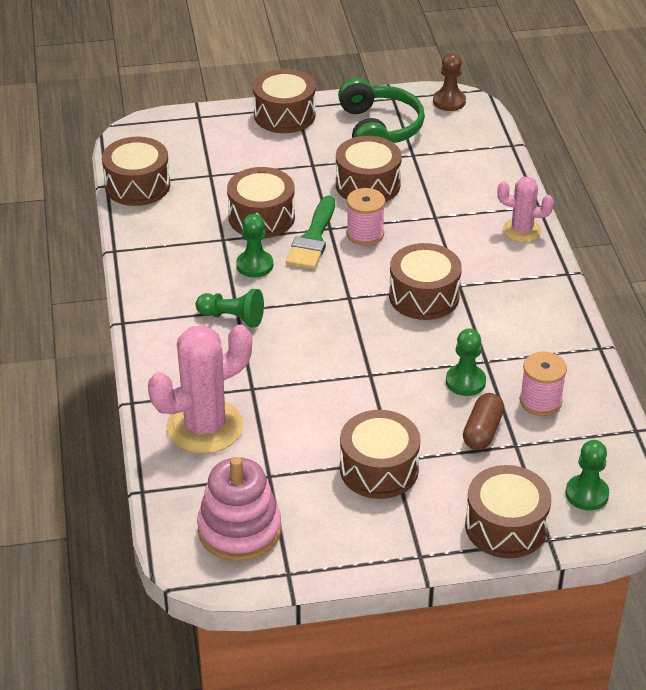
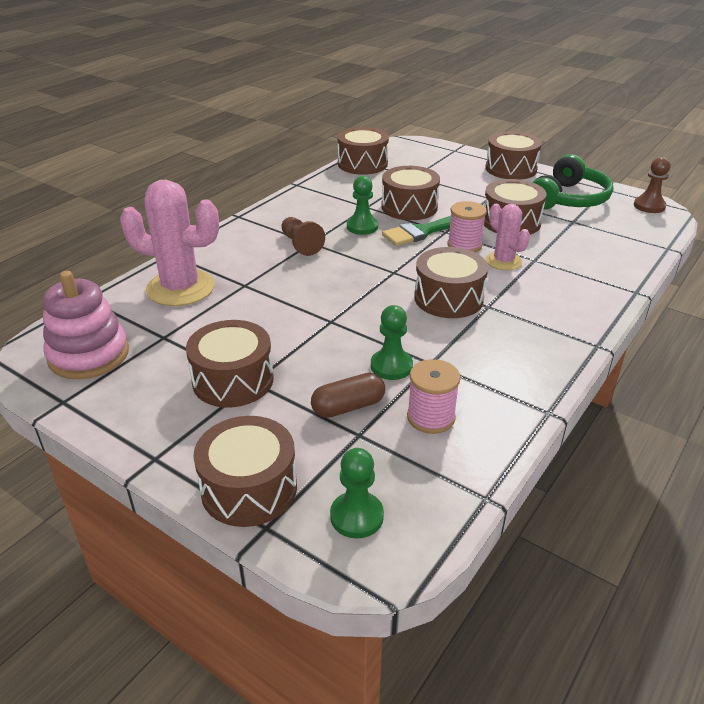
camera: 45 degrees right, 5 degrees down
green pawn [196,289,264,328] -> brown pawn [281,217,325,256]
pink cactus [497,176,554,242] -> pink cactus moved to [486,204,530,271]

